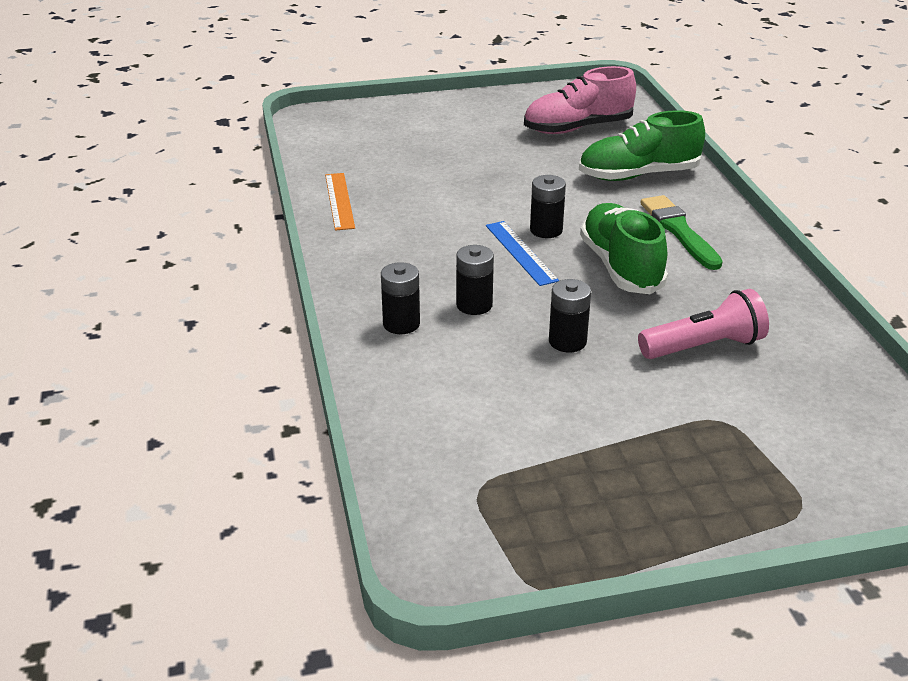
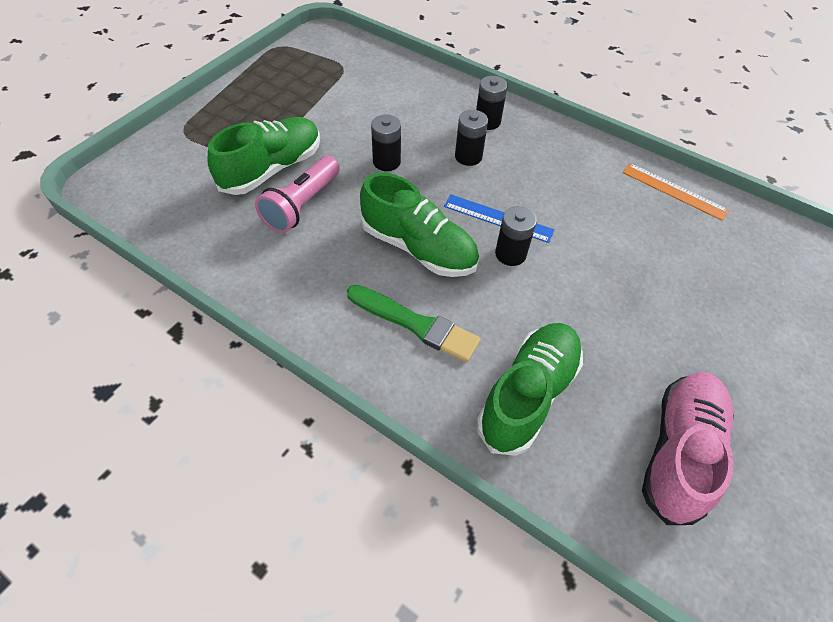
camera: 135 degrees right, 20 degrees up
none -> green shoe [208,117,320,195]

